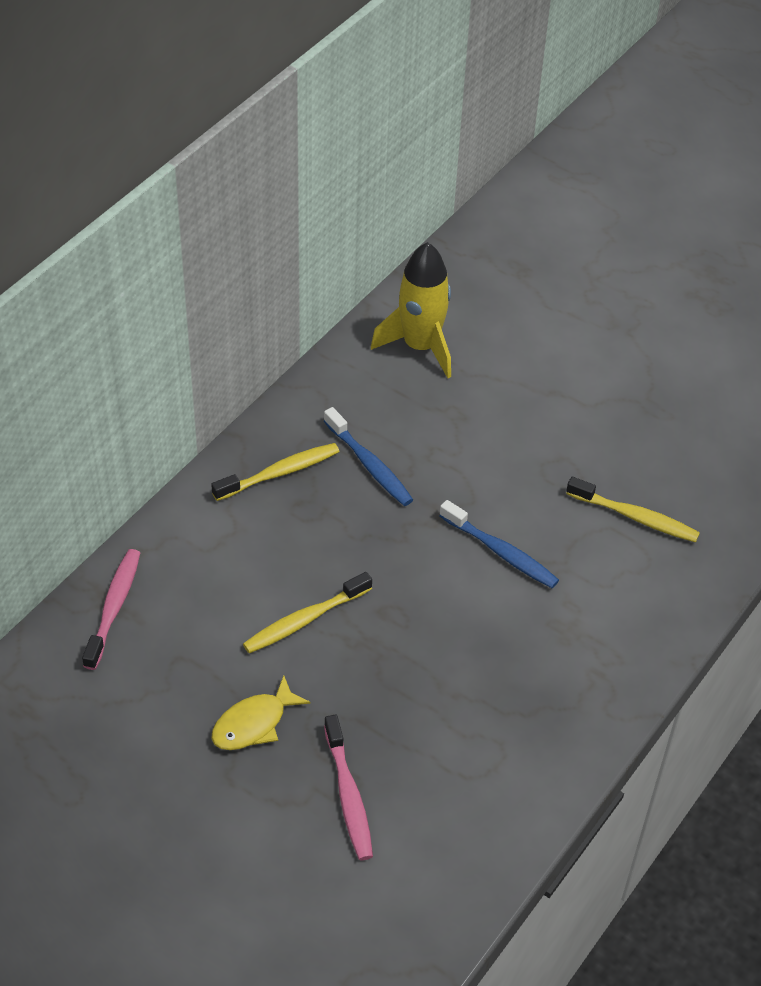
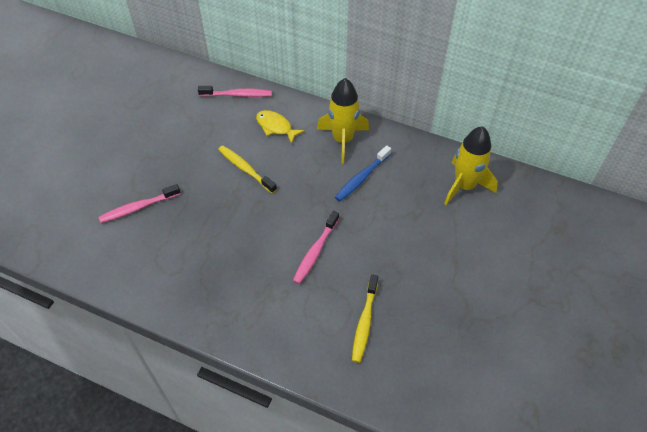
camera: 80 degrees right, 5 degrees up
yellow toothbrush [211,443,339,501] -> yellow rocket [317,78,369,164]
yellow fish [211,675,311,750] -> yellow fish moved to [256,110,305,144]
blue toothbrush [439,500,559,588] -> pink toothbrush [293,211,339,284]

